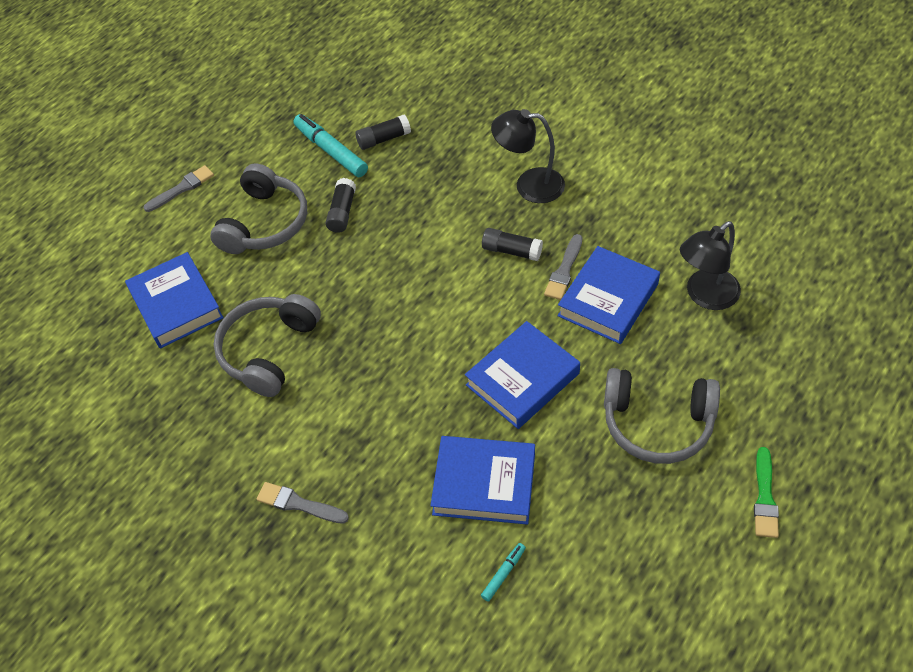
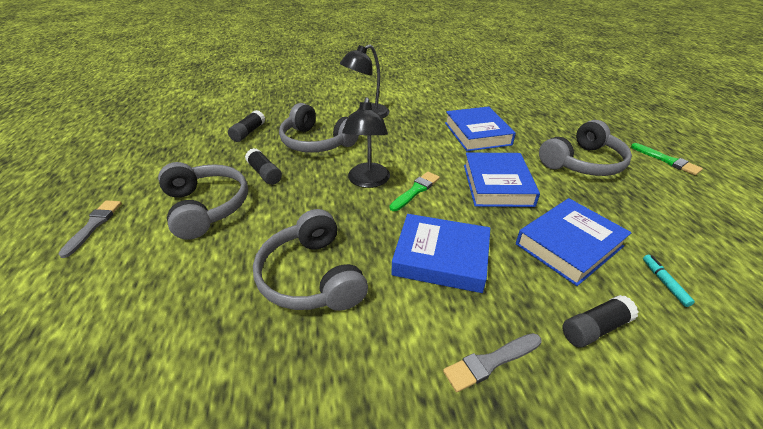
camera: 50 degrees left, 15 degrees down
blue book [125,252,224,349] -> blue book moved to [391,214,490,293]
turquoise marker [294,114,368,177] -> none
black glue stick [482,228,543,261] -> black glue stick moved to [562,295,638,348]
grey brush [544,234,582,300] -> none
black lamp [680,221,741,310] -> black lamp moved to [342,97,390,188]
none -> grey headphones [279,103,359,153]
none -> green brush [390,172,440,211]

